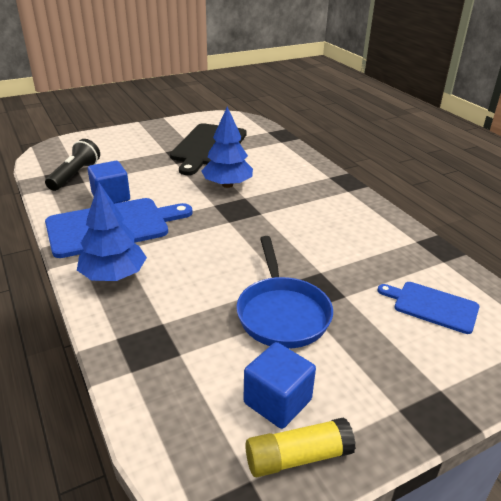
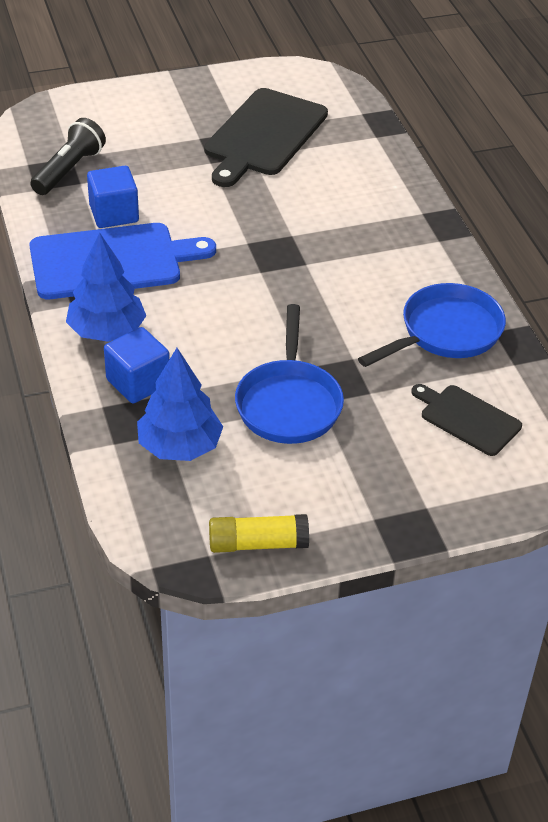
camera: 10 degrees right, 10 degrees up
blue tree [201,107,253,188] -> blue tree moved to [137,348,223,461]
blue cube [244,342,316,429] -> blue cube moved to [104,327,170,404]
blue cutting board [377,282,479,334] -> black cutting board [411,384,522,456]
none -> blue pan [358,283,506,367]

